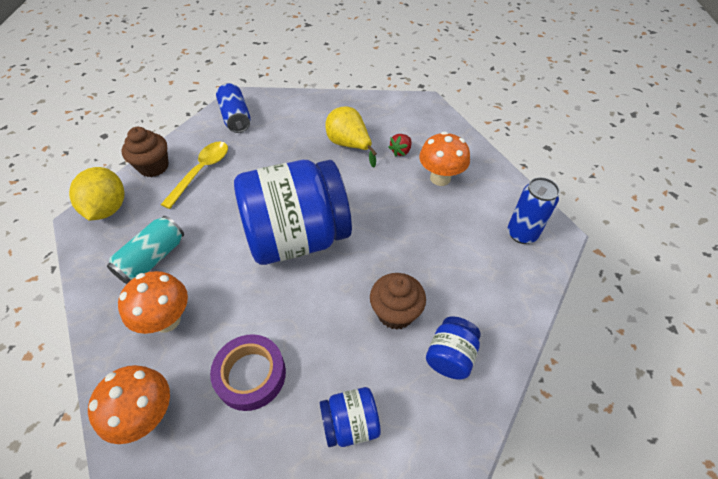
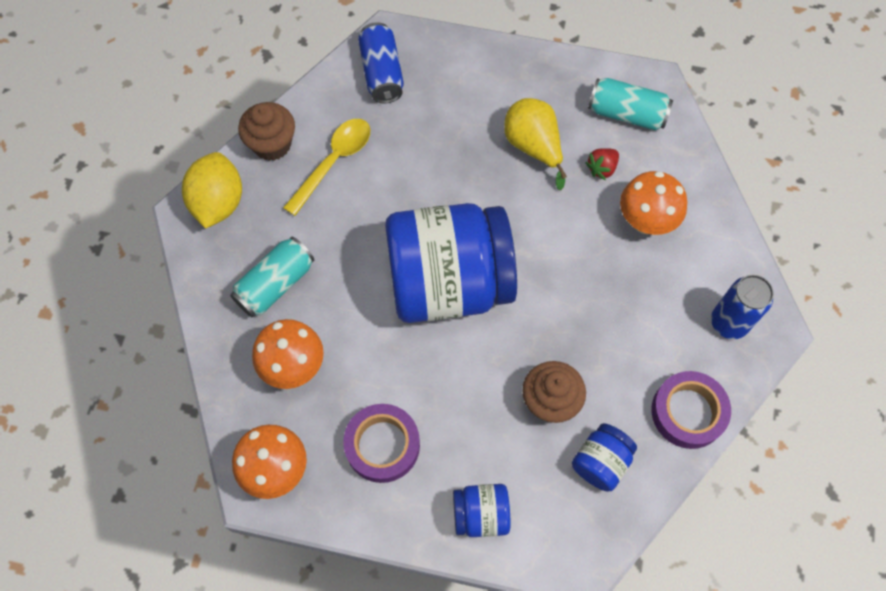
camera: 10 degrees right, 15 degrees up
none -> turquoise can [588,78,673,131]
none -> purple tape [651,371,731,449]

